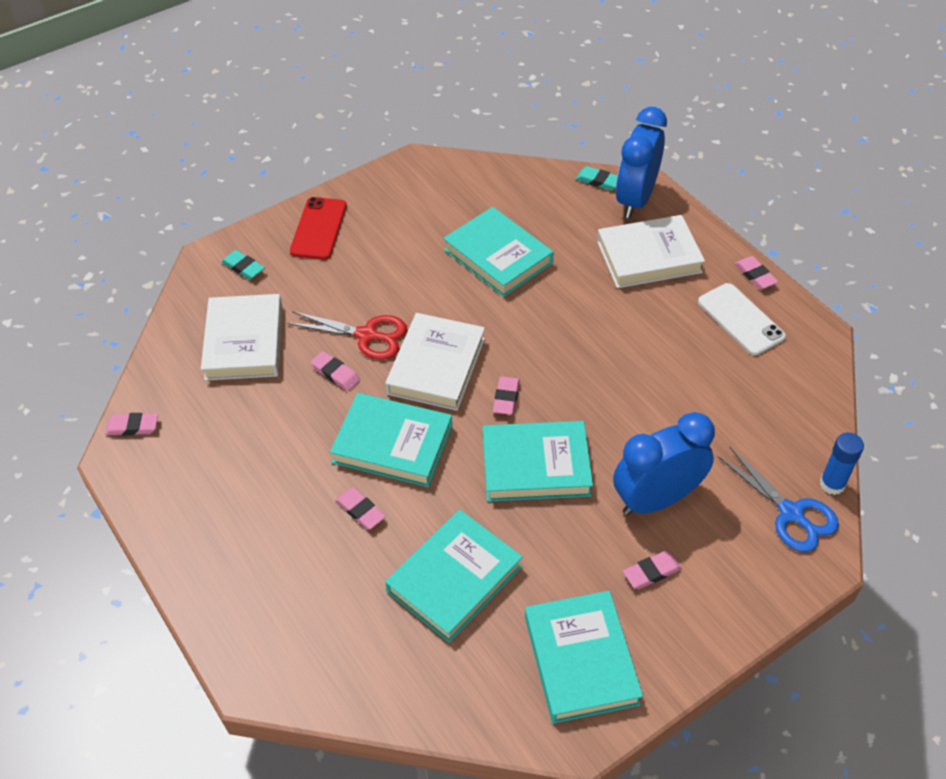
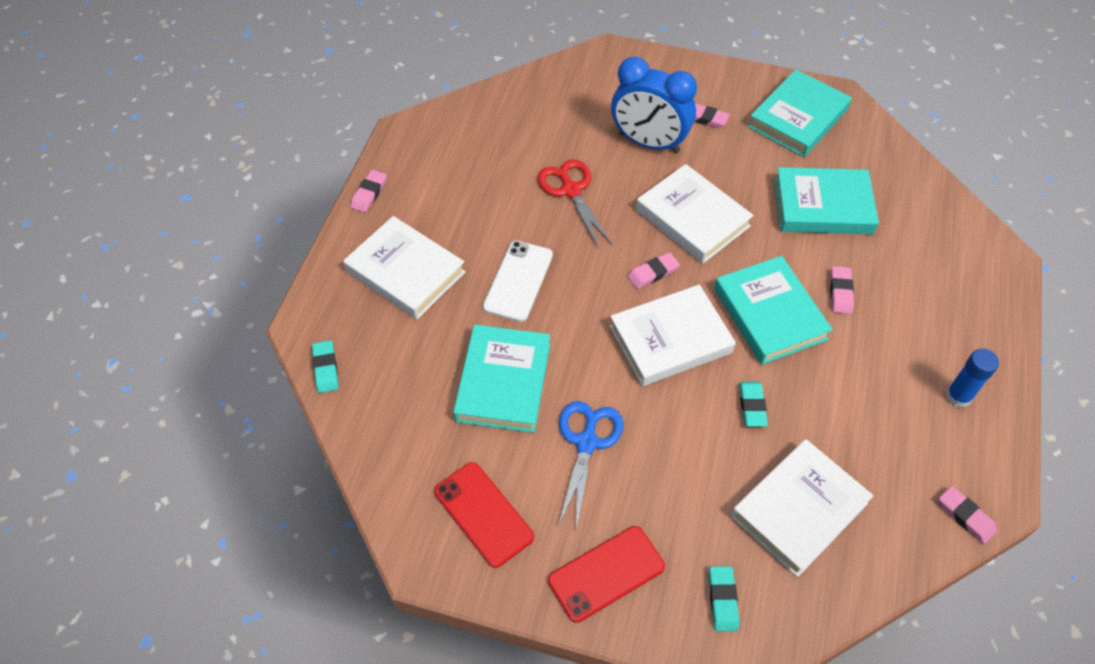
camera: 130 degrees left, 5 degrees up
red scissors [287,311,407,360] -> red scissors moved to [538,159,612,249]
pink eraser [311,351,360,391] -> turquoise eraser [739,382,768,427]
turquoise book [483,421,593,502] -> white book [636,164,754,264]
blue clock [616,107,667,218] -> none
white phone [698,283,786,355] -> white phone moved to [483,241,553,322]
blue scissors [718,447,839,552] -> blue scissors moved to [558,401,623,530]
blue glue stick [820,432,864,495] -> blue glue stick moved to [946,349,999,408]
none -> red phone [434,462,534,568]

